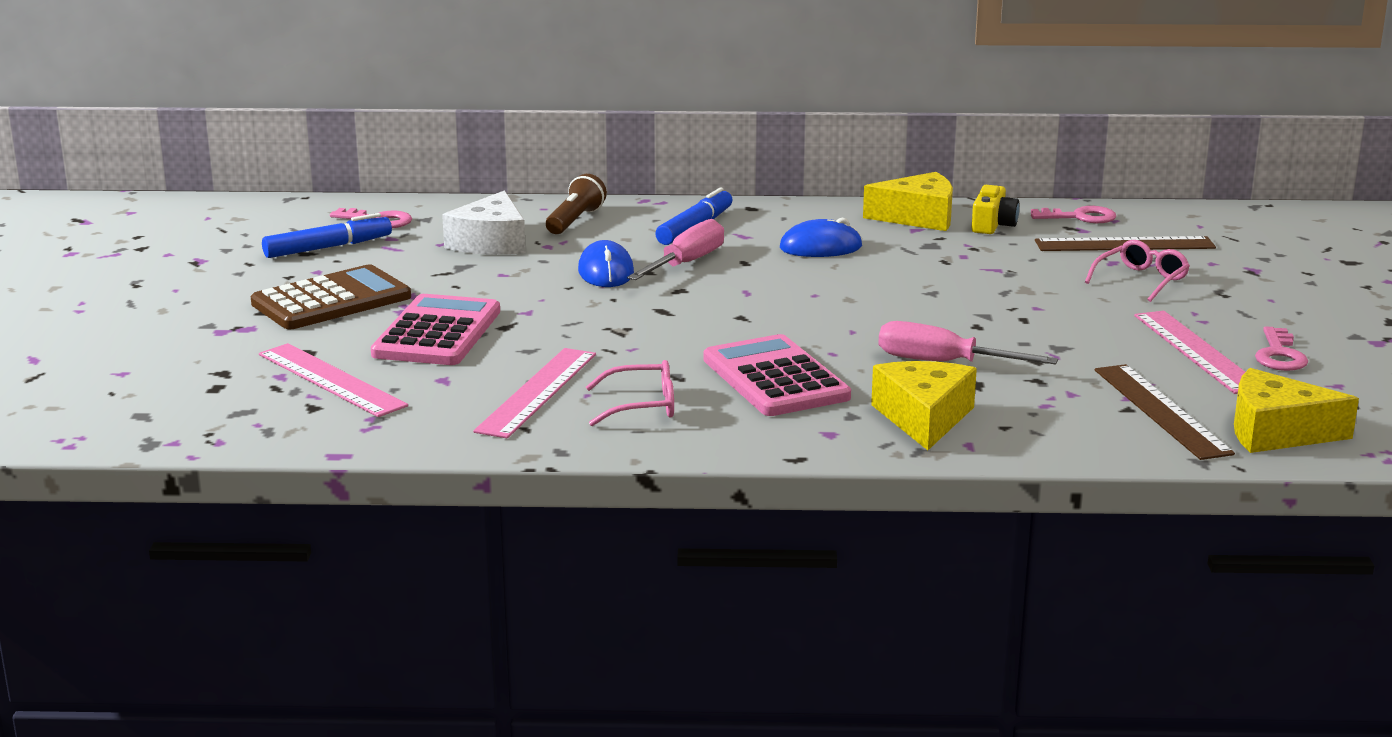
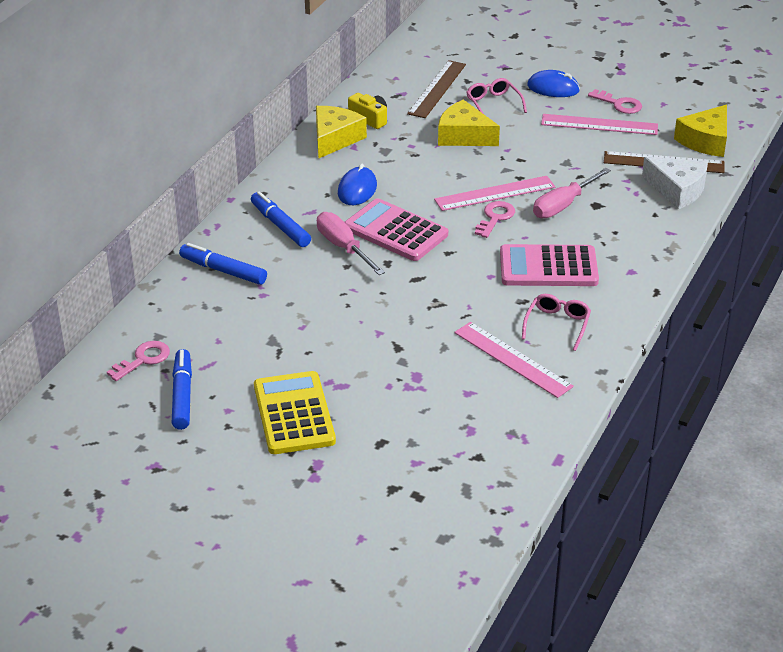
camera: 65 degrees left, 15 degrees up
brown calculator [251,264,411,329] -> yellow calculator [254,371,336,454]
pink ruler [259,343,408,417] -> pink ruler moved to [434,176,555,211]
pink calculator [371,294,500,365] -> pink calculator moved to [345,198,448,261]
white cheese [442,191,526,255] -> white cheese moved to [642,157,708,209]
brown flashlight [546,174,607,234] -> blue marker [179,243,267,285]
blue mouse [578,240,634,287] -> blue mouse moved to [527,70,580,97]
yellow cheese [871,361,977,450] -> yellow cheese moved to [438,99,500,146]
pink key [1031,206,1116,223] -> pink key moved to [475,201,515,238]

